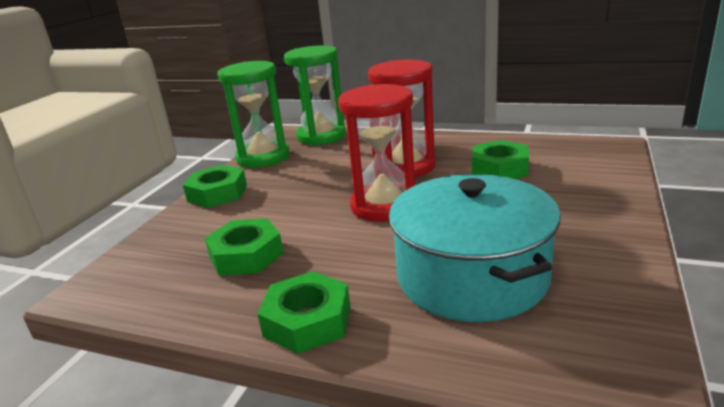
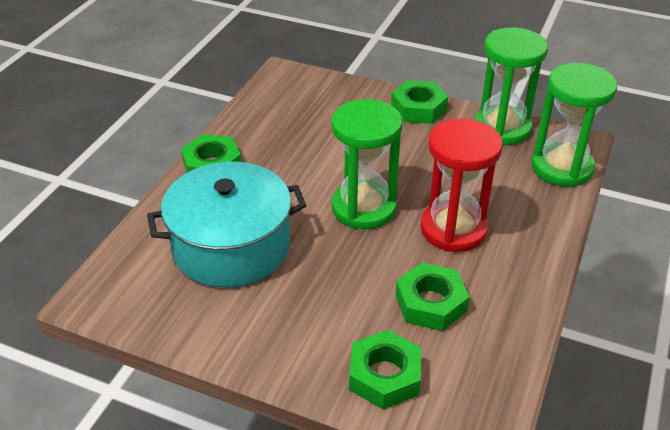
camera: 90 degrees right, 15 degrees up
green nut [205,218,284,275] -> green nut moved to [349,330,421,409]
red hourglass [338,84,415,222] -> green hourglass [331,99,402,229]

